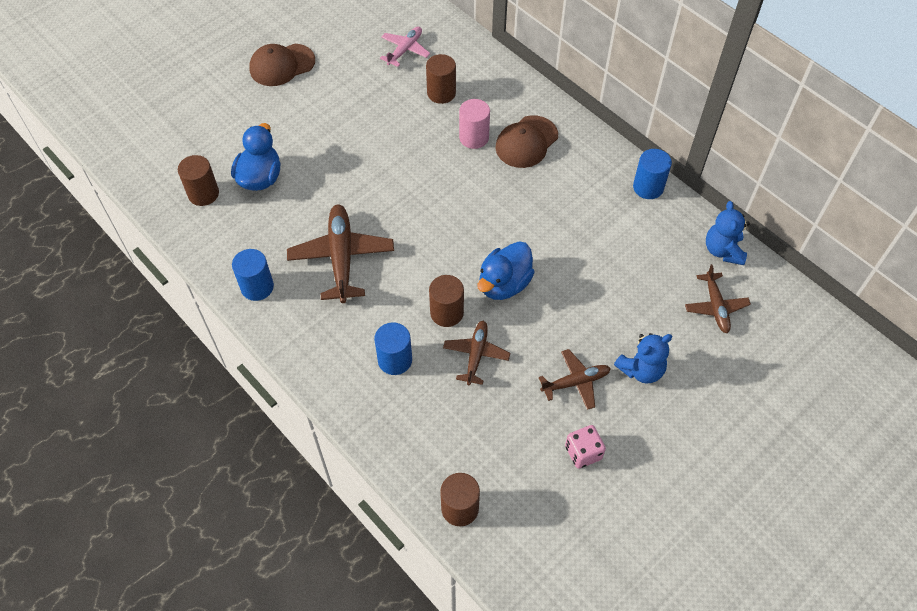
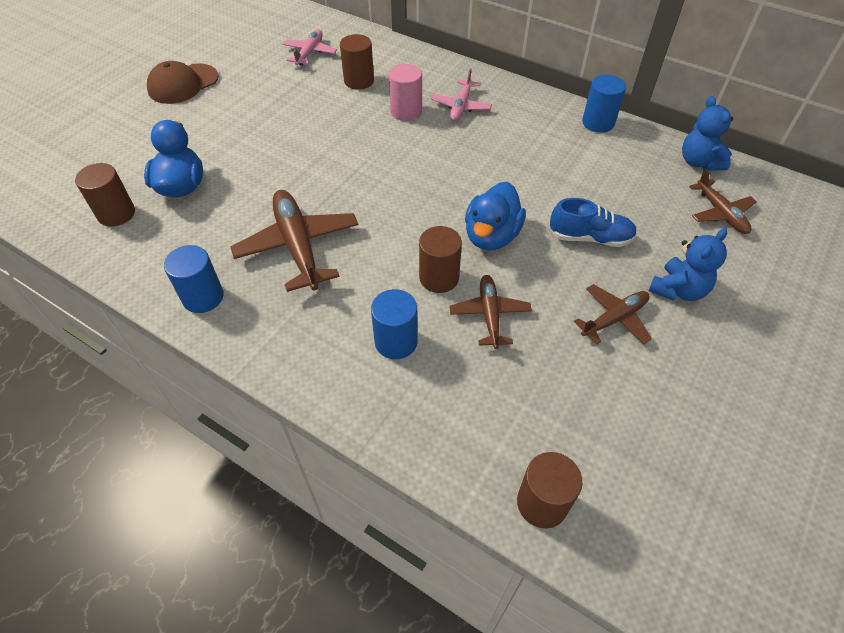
camera: 15 degrees left, 5 degrees down
brown cap [496,115,558,168] -> pink plane [431,68,492,121]
pink dice [565,425,606,469] -> none
none -> blue shoe [549,198,637,247]

